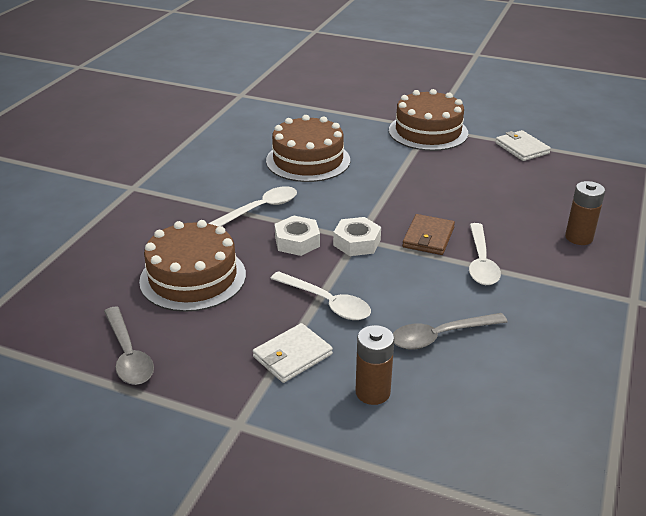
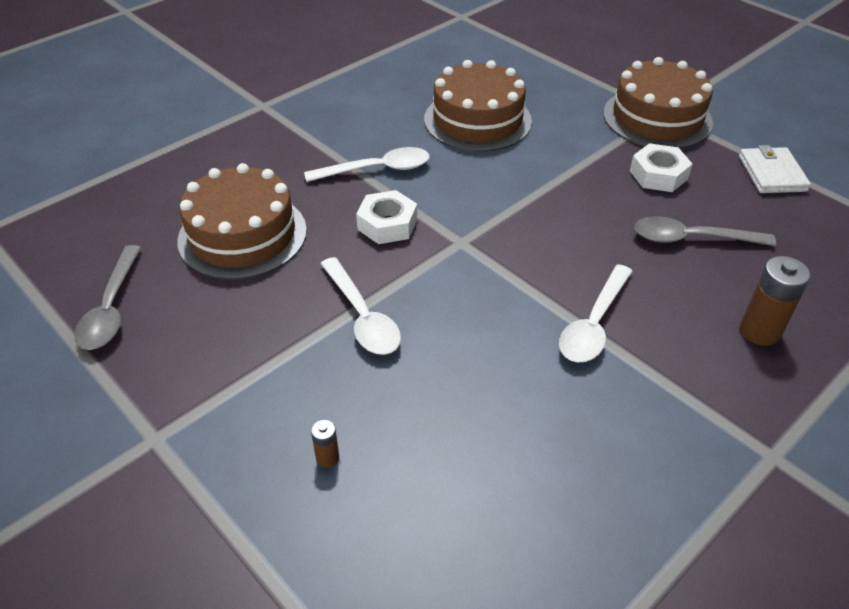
camera: 25 degrees right, 10 degrees up
white wallet [253,323,333,383] -> none
white nut [333,217,381,256] -> white nut moved to [630,143,692,192]
brown battery [355,325,394,405] -> brown battery [311,419,339,468], size x0.51
grey spoon [393,313,508,349] -> grey spoon moved to [634,216,776,246]
brown wallet [402,214,455,255] -> none

